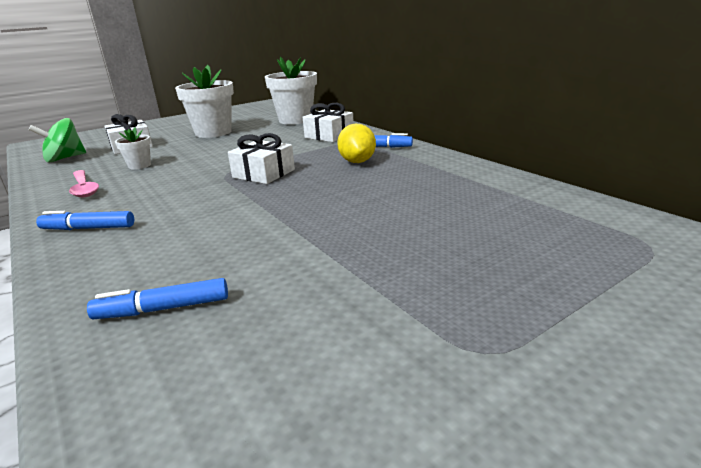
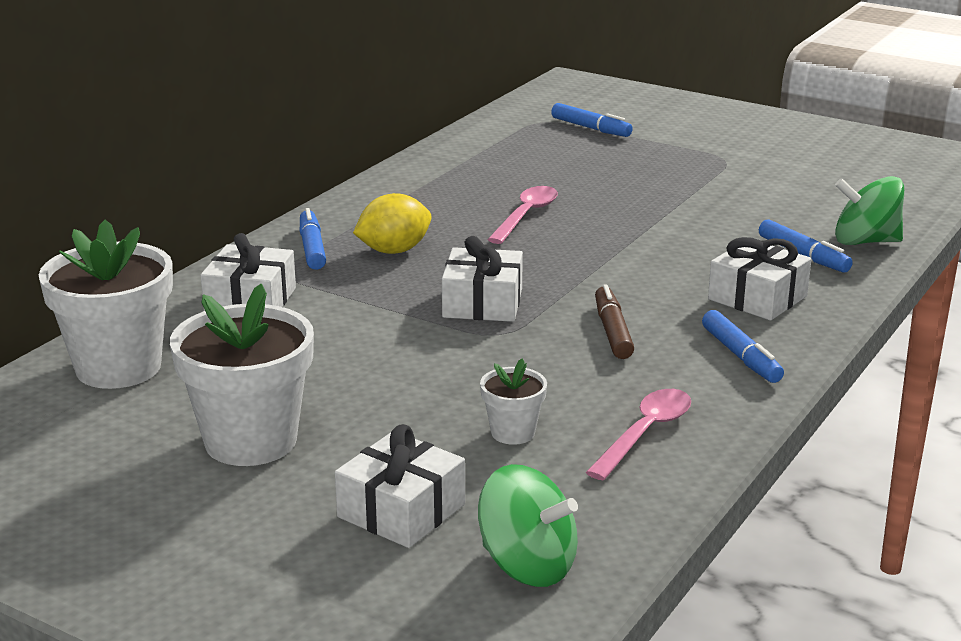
camera: 115 degrees left, 0 degrees up
none -> pink spoon [487,186,558,244]
none -> blue marker [551,103,633,137]
none -> brown marker [595,284,634,359]
none -> white gift [708,237,811,321]
none -> green spinning top [835,176,904,245]

